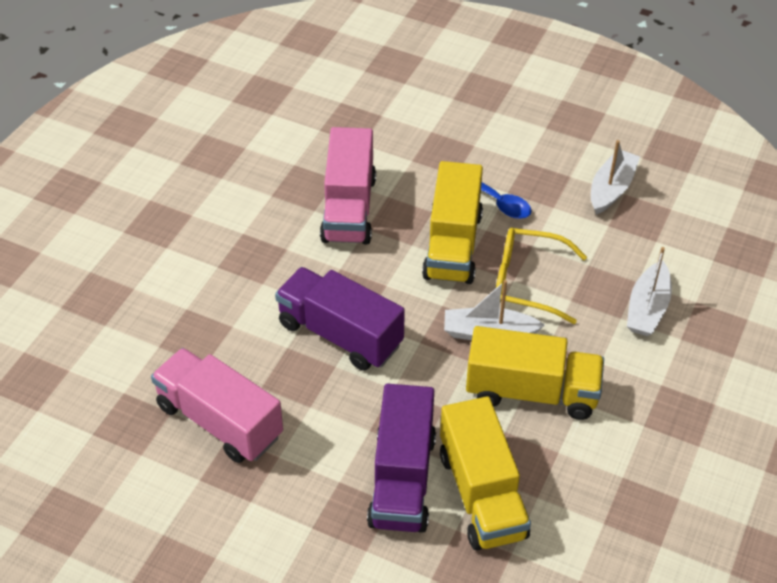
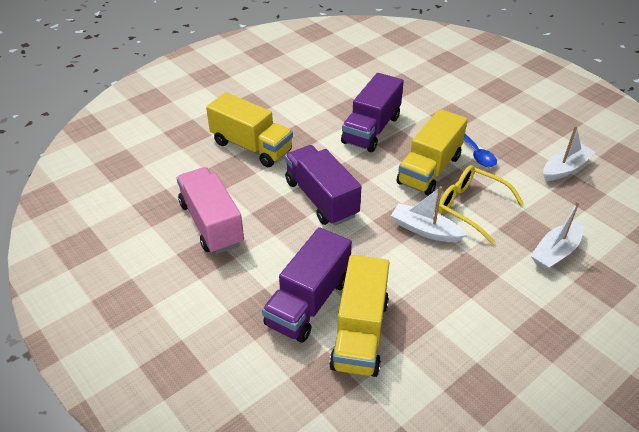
camera: 25 degrees right, 5 degrees down
pink truck [320,127,376,245] -> purple truck [341,73,404,152]
yellow truck [466,326,604,420] -> yellow truck moved to [206,92,293,167]

